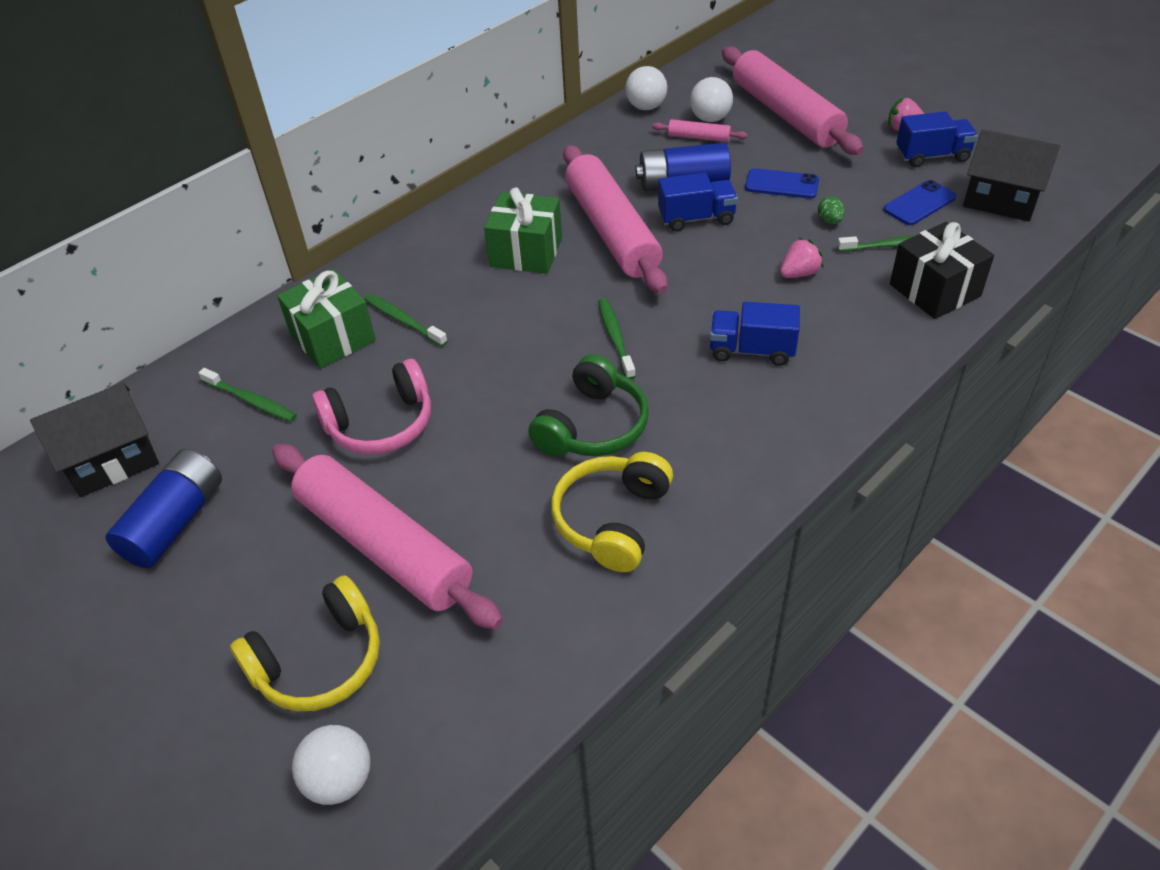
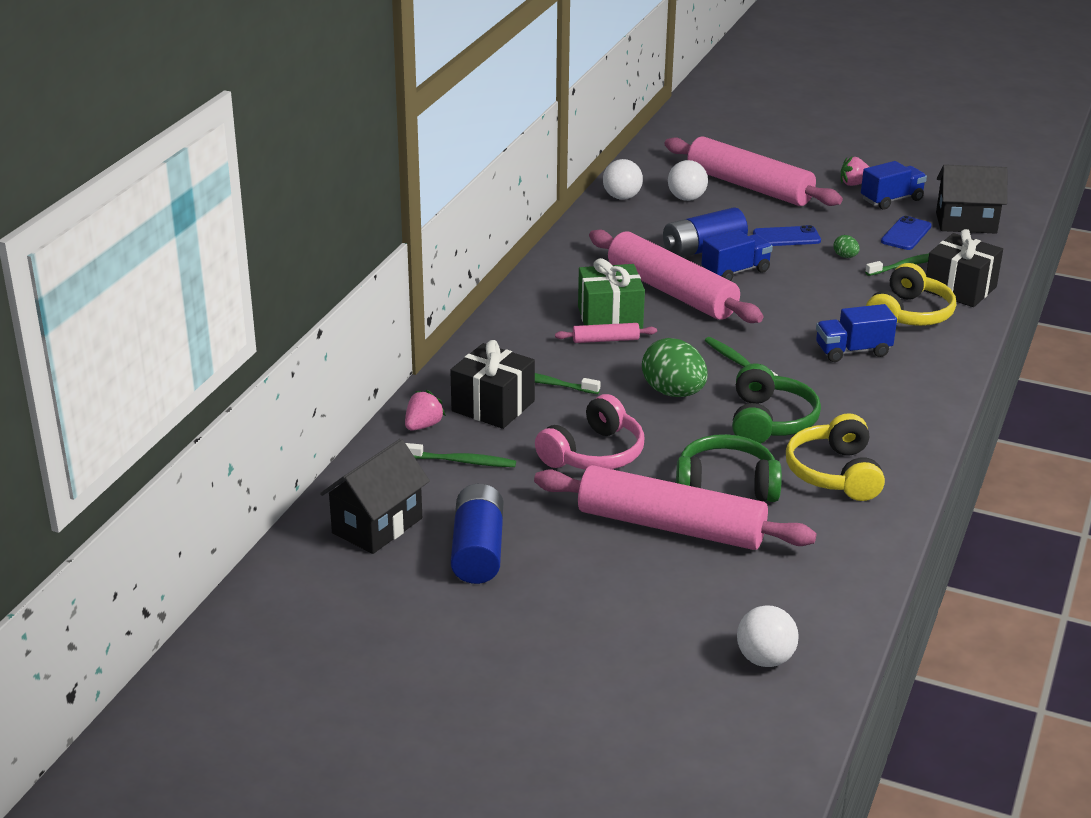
camera: 25 degrees left, 15 degrees down
yellow headphones [230,575,380,711] -> yellow headphones moved to [866,263,956,326]
green gift [277,269,376,369] -> black gift [450,340,535,429]
pink rolling pin [652,119,748,142] -> pink rolling pin moved to [555,323,657,343]
pink strawberry [780,238,824,278] -> pink strawberry moved to [405,390,446,431]
none -> green egg [642,338,708,397]
none -> green headphones [676,434,782,502]

